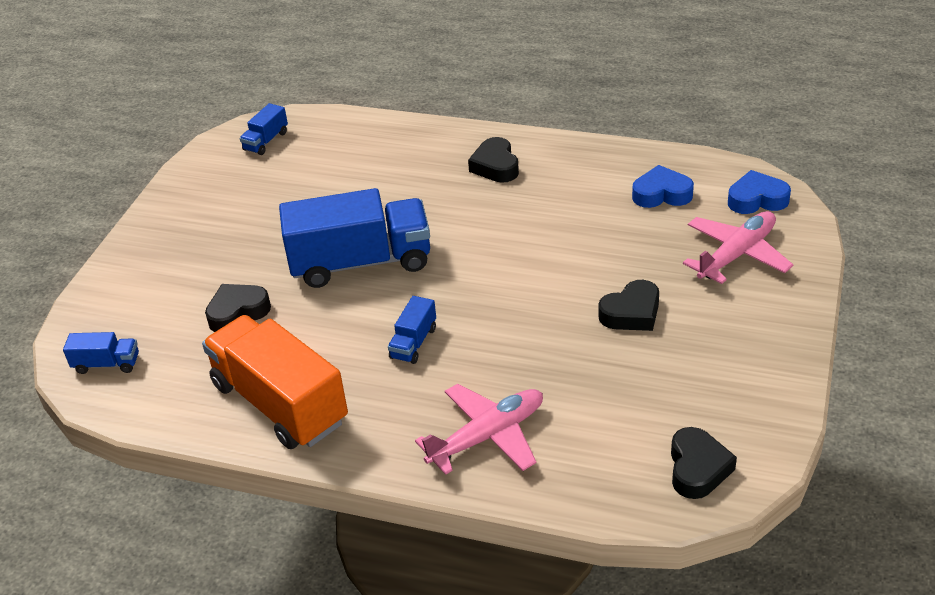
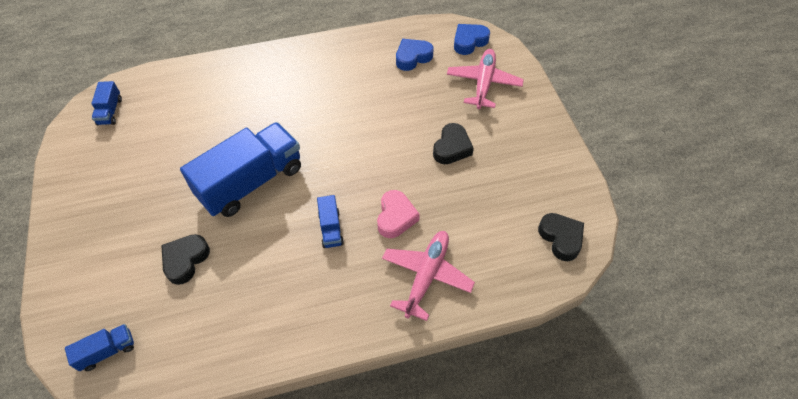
camera: 35 degrees left, 15 degrees up
orange truck [202,315,348,449] -> none
black heart [468,137,519,183] -> none
none -> pink heart [377,190,420,238]

